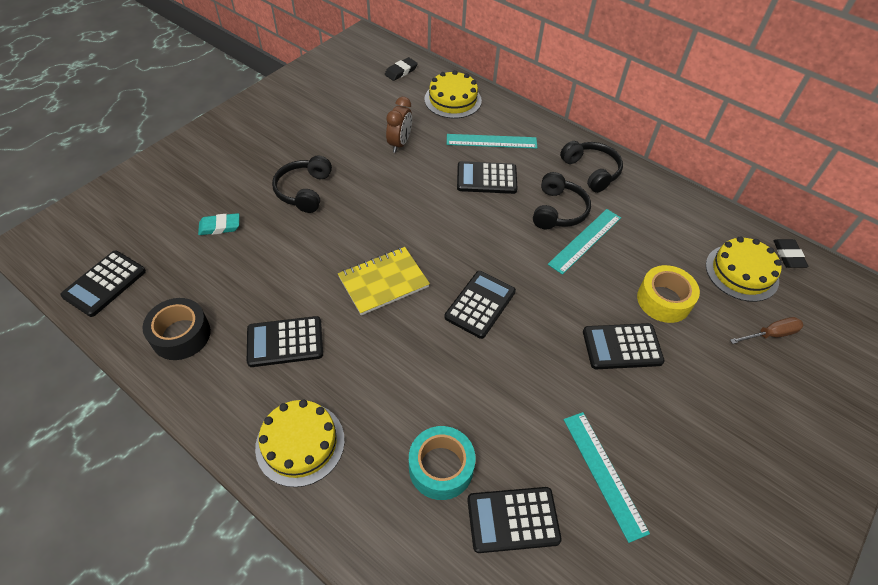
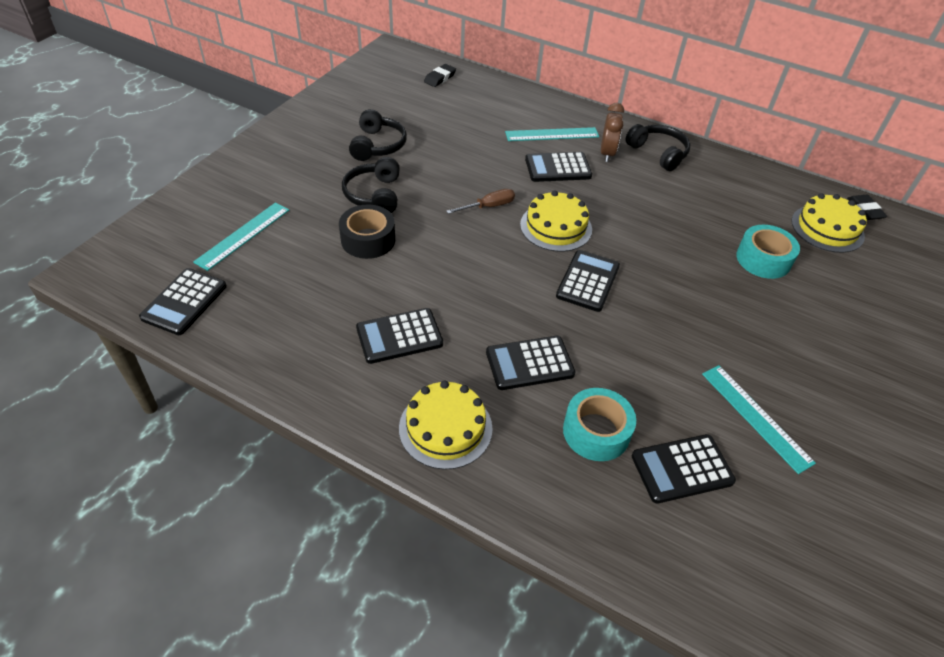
camera: 10 degrees left, 5 degrees down
black tape [142,298,211,360] -> black tape moved to [339,205,395,259]
turquoise eraser [198,213,239,235] -> none
yellow notebook [338,247,430,315] -> none
brown clock [386,97,412,153] -> brown clock moved to [601,103,624,162]
yellow cake [424,70,482,119] -> yellow cake moved to [520,190,592,252]
black headphones [533,172,591,229] -> black headphones moved to [349,109,407,161]
turquoise ruler [548,209,621,275] -> turquoise ruler moved to [193,202,289,271]
black calculator [583,323,665,369] -> black calculator moved to [486,336,575,390]
yellow tape [637,265,700,323] -> turquoise tape [736,225,800,279]
brown screwdriver [730,317,803,344] -> brown screwdriver moved to [446,189,515,214]

